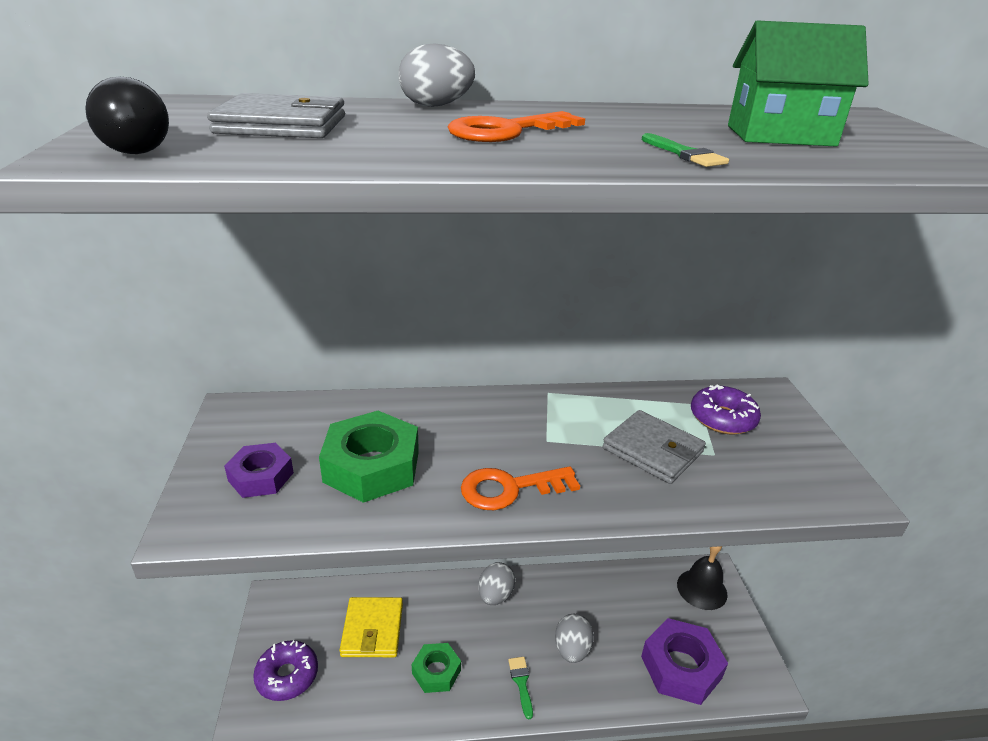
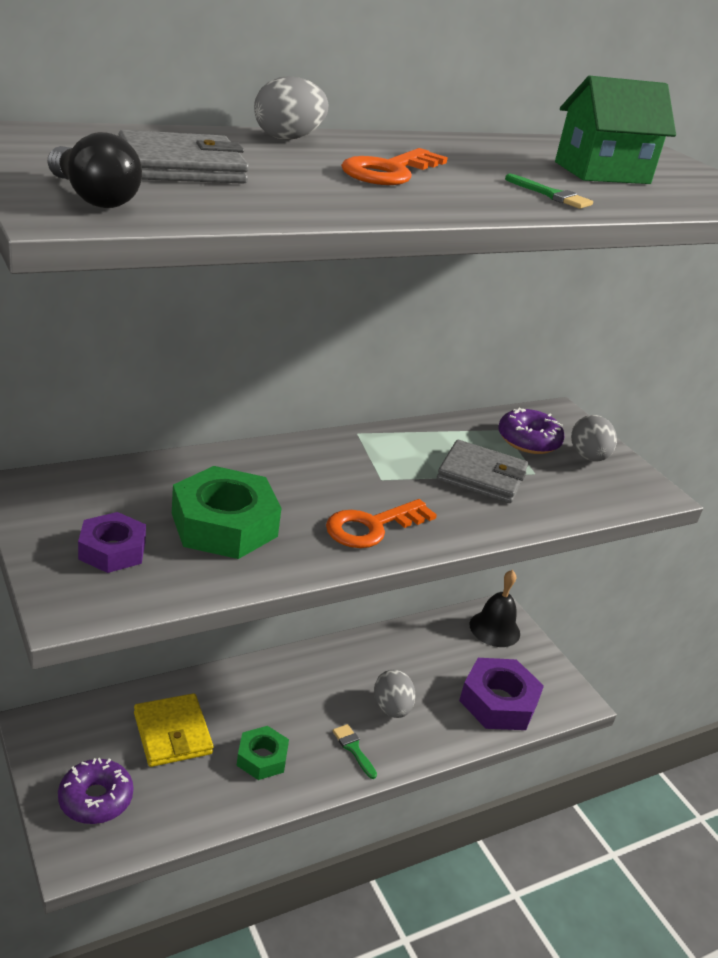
camera: 25 degrees left, 0 degrees up
grey egg [478,562,515,605] -> grey egg moved to [571,415,617,461]

